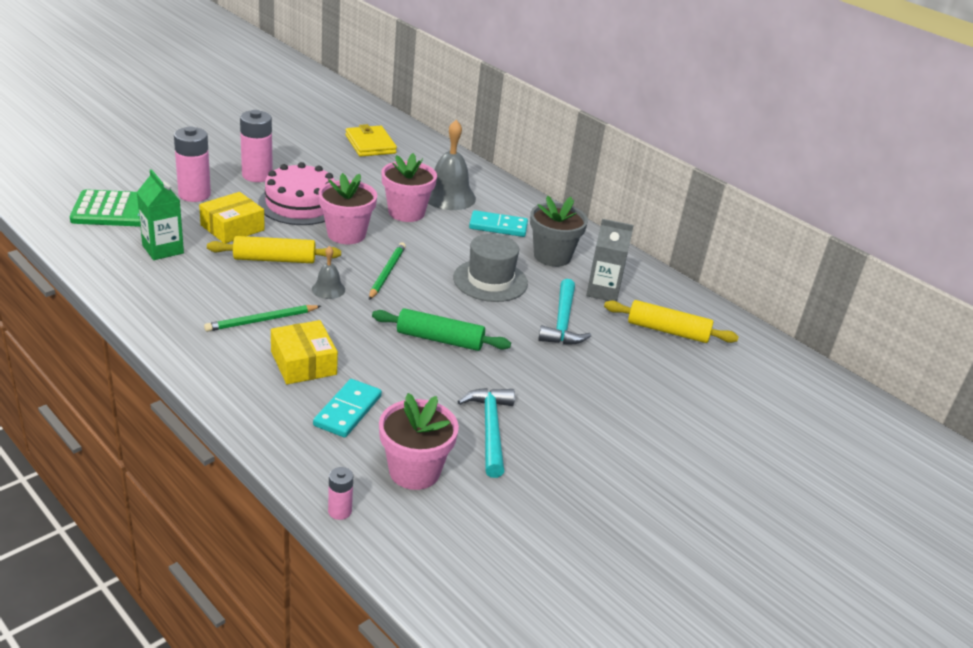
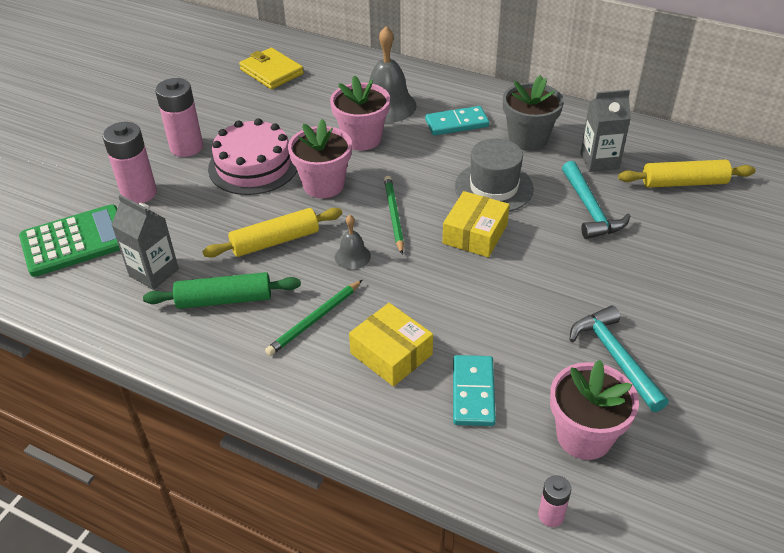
camera: 15 degrees left, 10 degrees up
green carton [137,169,184,260] -> grey carton [112,195,179,290]
yellow box [199,192,265,243] -> yellow box moved to [442,191,510,257]
green rolling pin [372,308,511,351] -> green rolling pin moved to [143,272,301,309]

